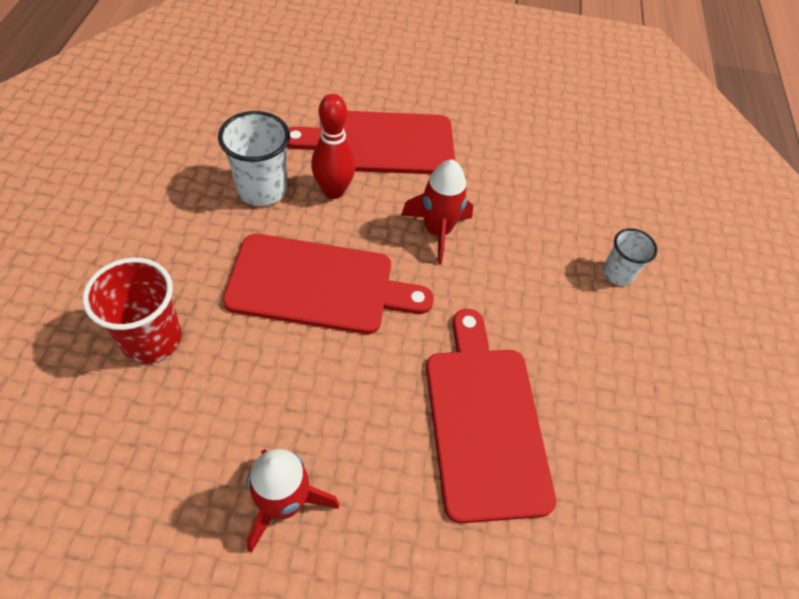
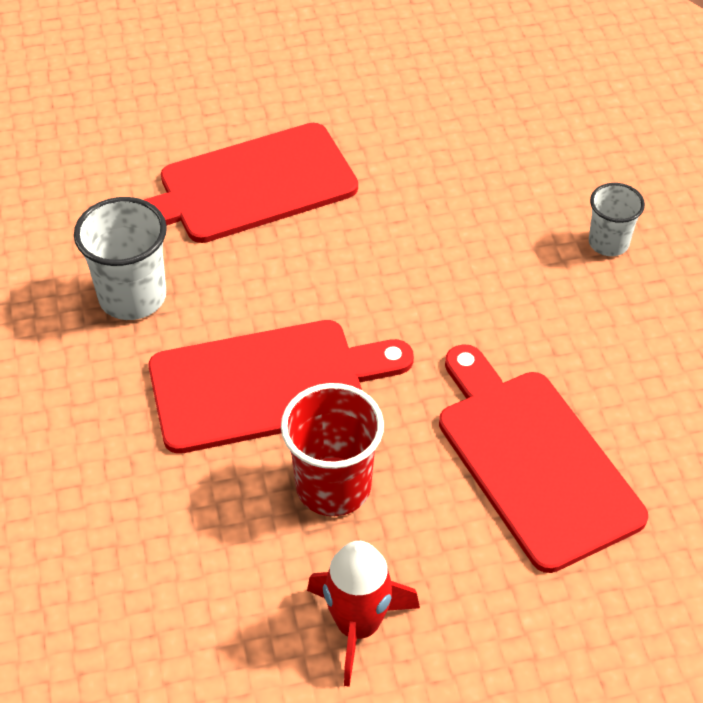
camera: 15 degrees left, 5 degrees down
red cup [83,258,182,363] -> red cup moved to [281,383,384,516]
red bowling pin [311,94,356,199] -> none
red rocket [401,159,473,265] -> none

